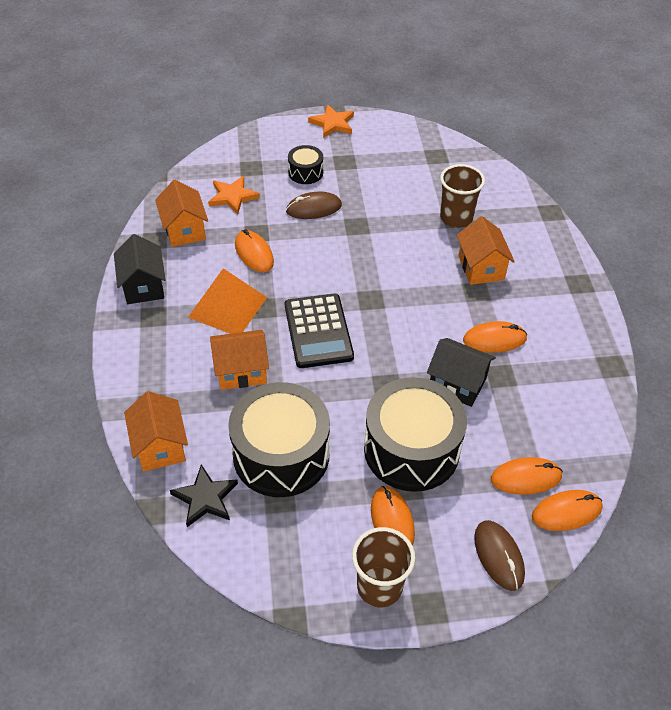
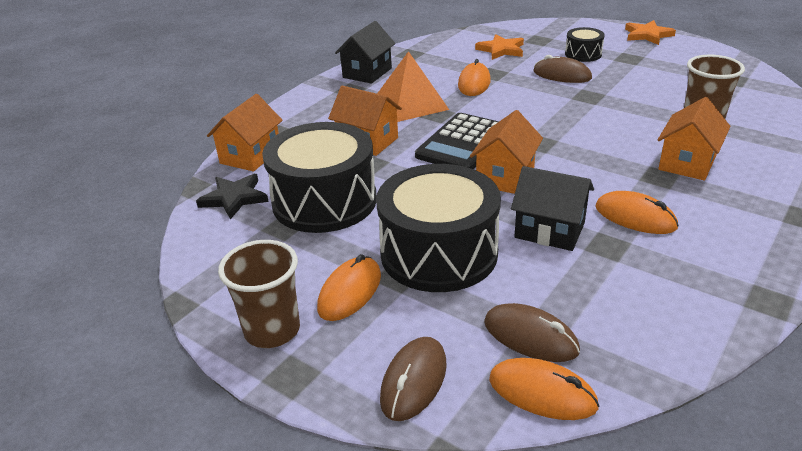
camera: 45 degrees right, 15 degrees down
orange house [155,180,208,247] -> orange house moved to [470,110,543,194]
black house [427,338,496,407] -> black house turned 45 degrees counterclockwise [511,166,594,251]
orange mouse [491,457,563,495] -> brown mouse [484,303,580,362]

